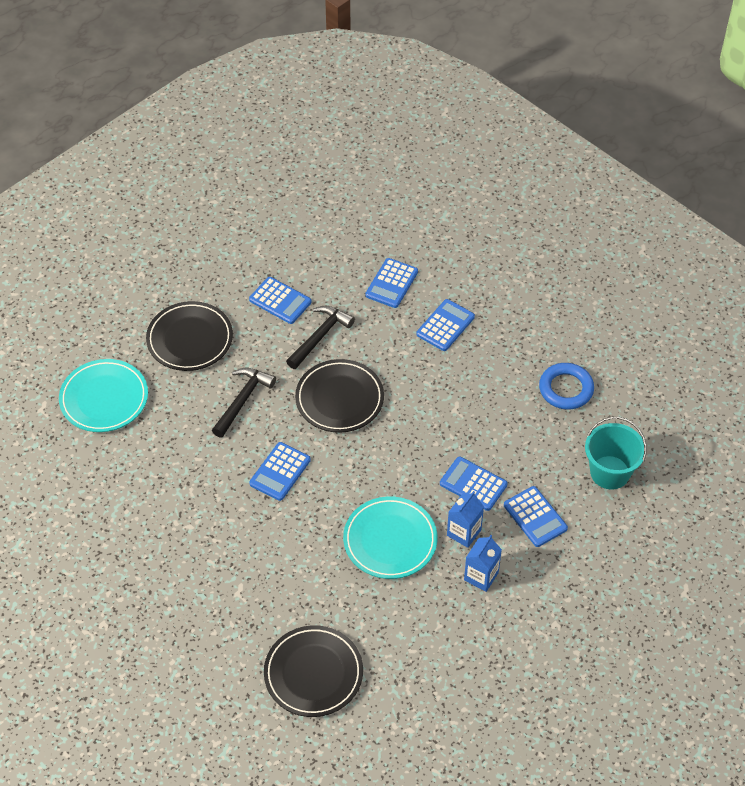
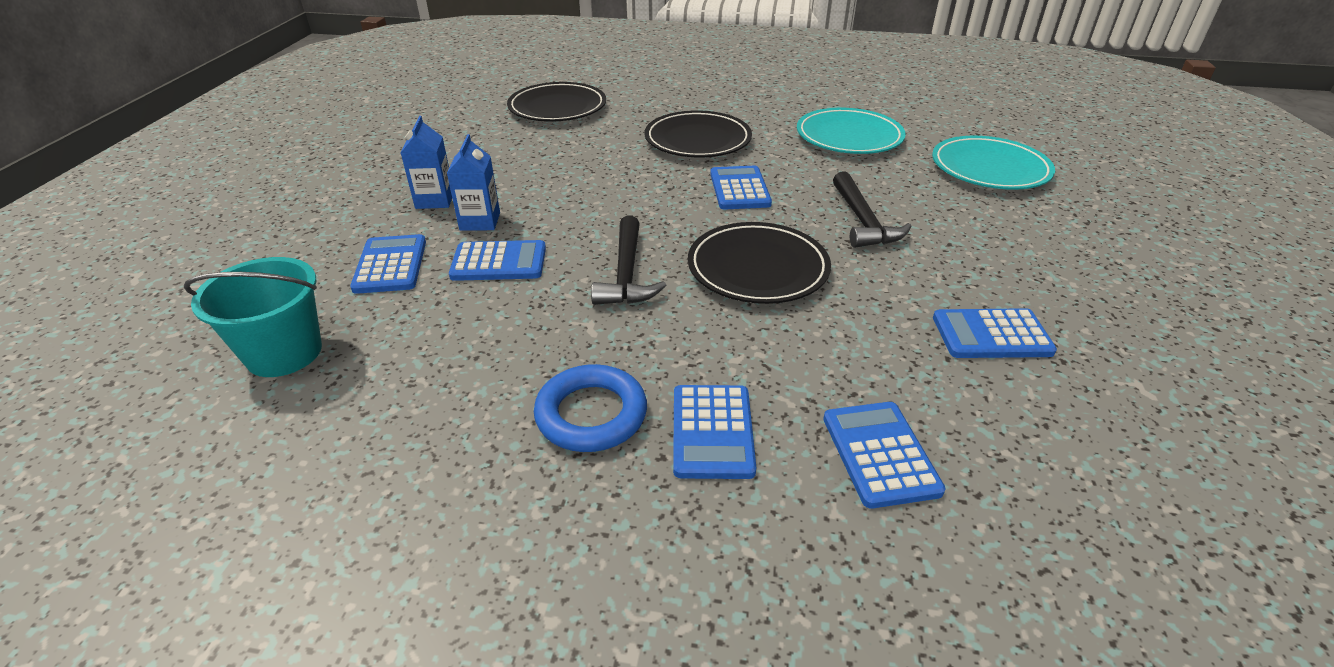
camera: 145 degrees right, 15 degrees down
black plate [146,301,233,371] -> black plate moved to [644,111,752,157]
black hammer [286,306,355,369] -> black hammer moved to [591,216,666,305]
turquoise plate [343,496,438,579] -> turquoise plate moved to [797,108,906,154]
blue calculator [504,486,568,547] -> blue calculator turned 60 degrees clockwise [350,234,426,294]
blue ring [539,363,594,410] -> blue ring moved to [534,364,647,452]

